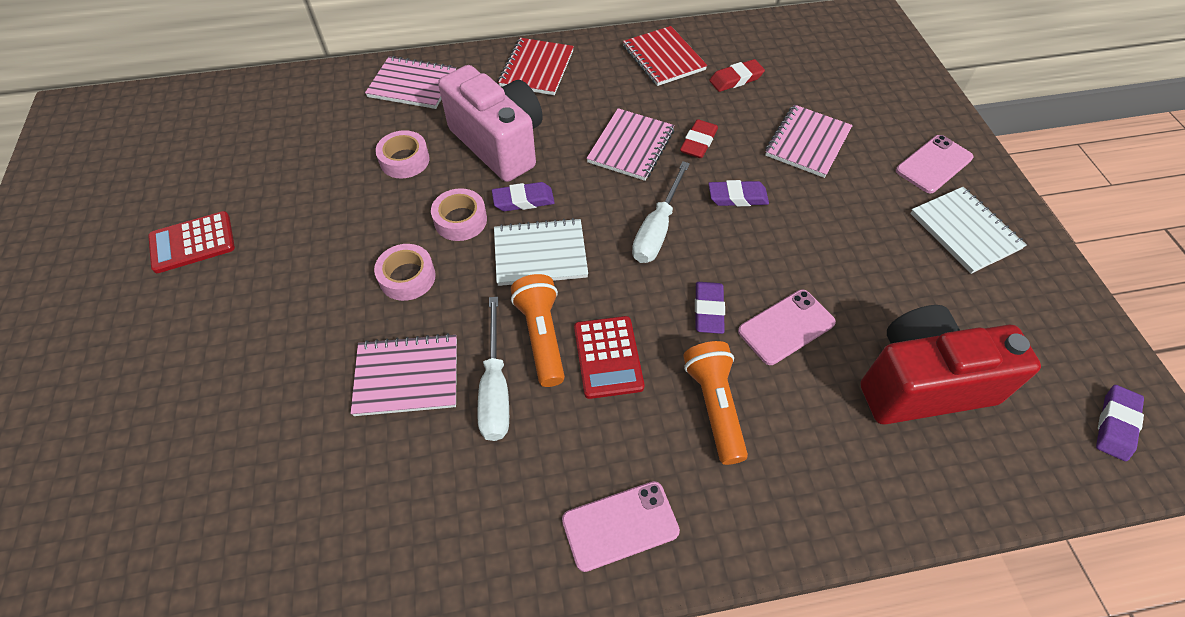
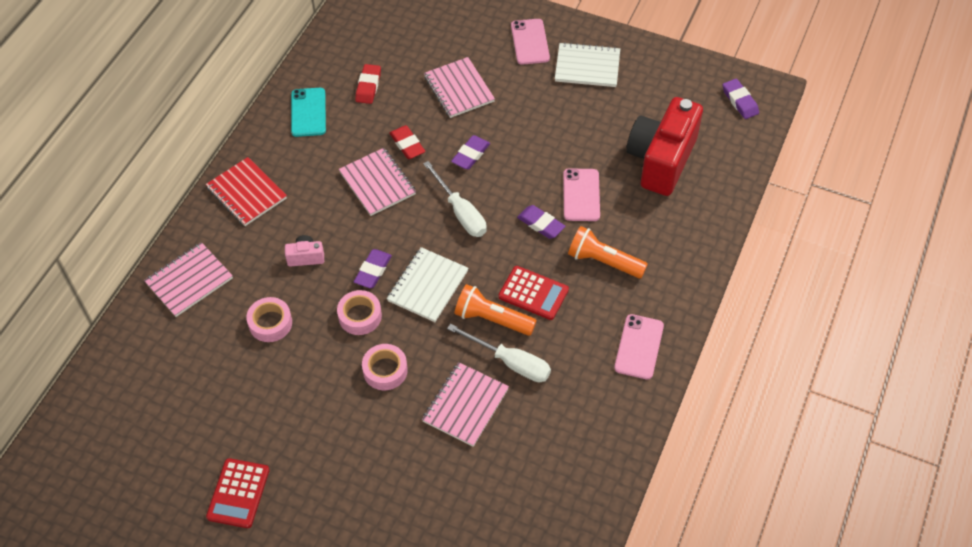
camera: 55 degrees left, 0 degrees up
pink camera [438,65,543,182] -> pink camera [285,235,324,267], size x0.41
red notebook [623,26,707,86] -> turquoise phone [291,88,326,137]

